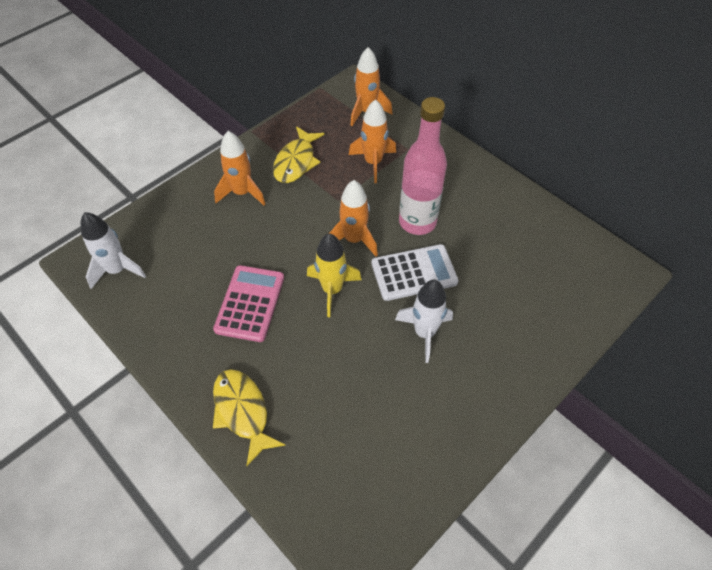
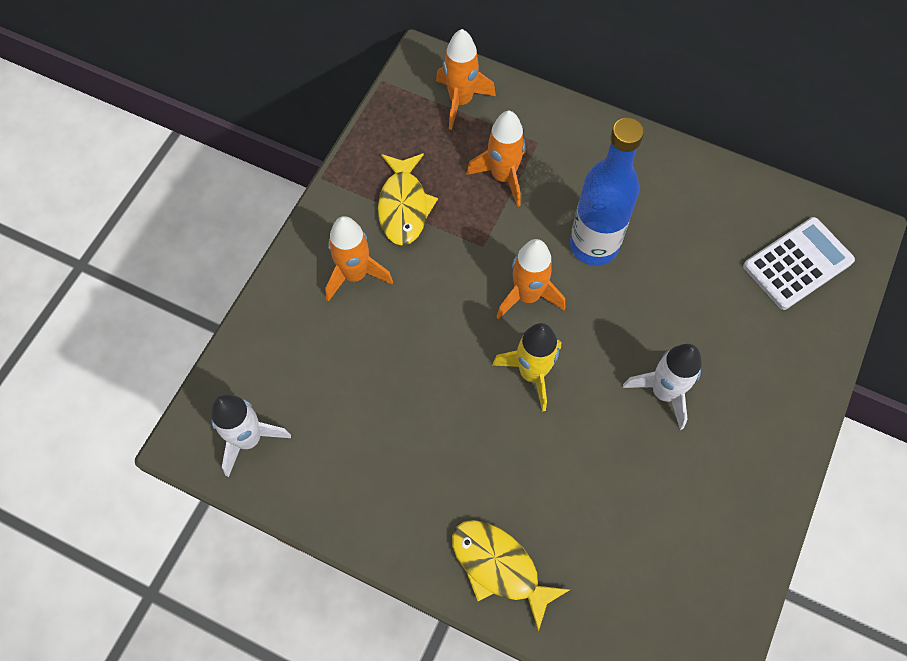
camera: 20 degrees left, 10 degrees up
pink calculator [213,265,284,342] -> none
white calculator [372,244,459,301] -> white calculator moved to [743,217,855,310]
pink bottle [399,97,447,235] -> blue bottle [570,118,644,266]

